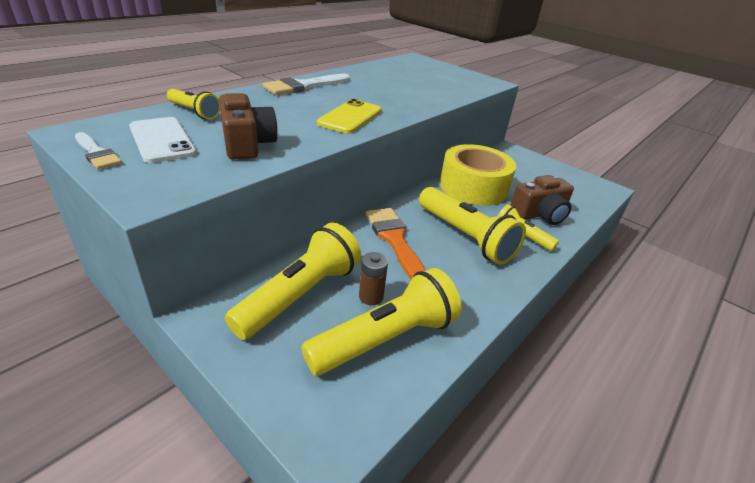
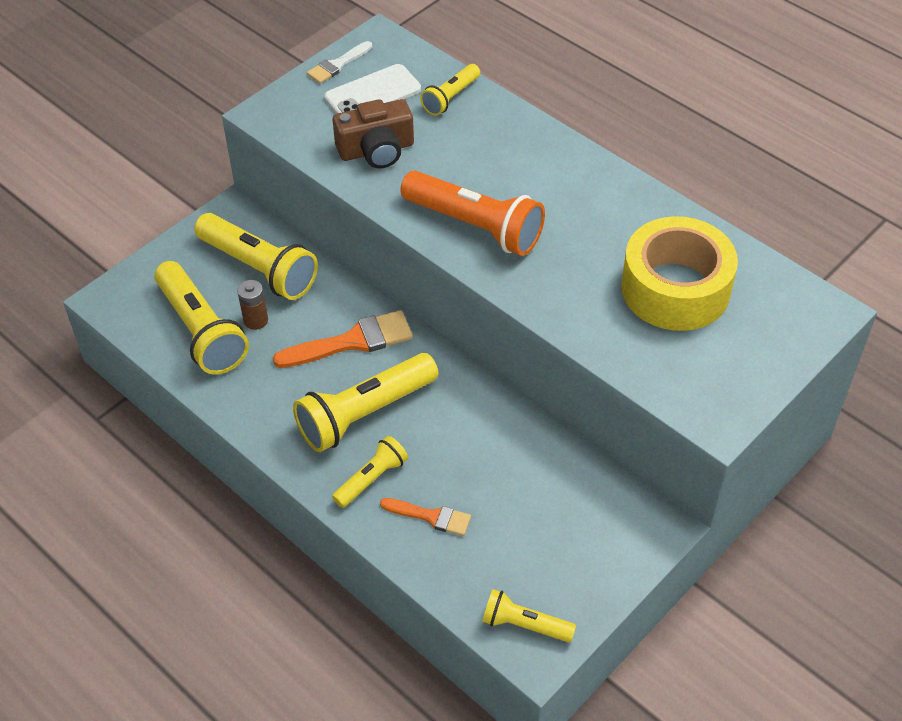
camera: 95 degrees right, 15 degrees up
white brush [263,74,350,95] -> none
yellow phone [317,99,382,134] -> orange flashlight [400,171,545,256]
yellow tape [440,144,516,206] -> yellow tape moved to [621,216,738,331]
brown camera [510,175,574,225] -> orange brush [380,498,471,536]
none -> yellow flashlight [482,589,576,643]

